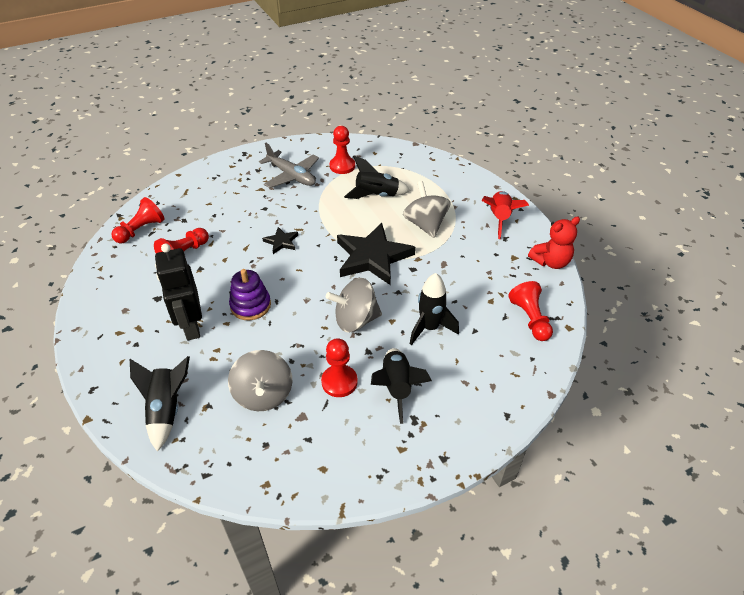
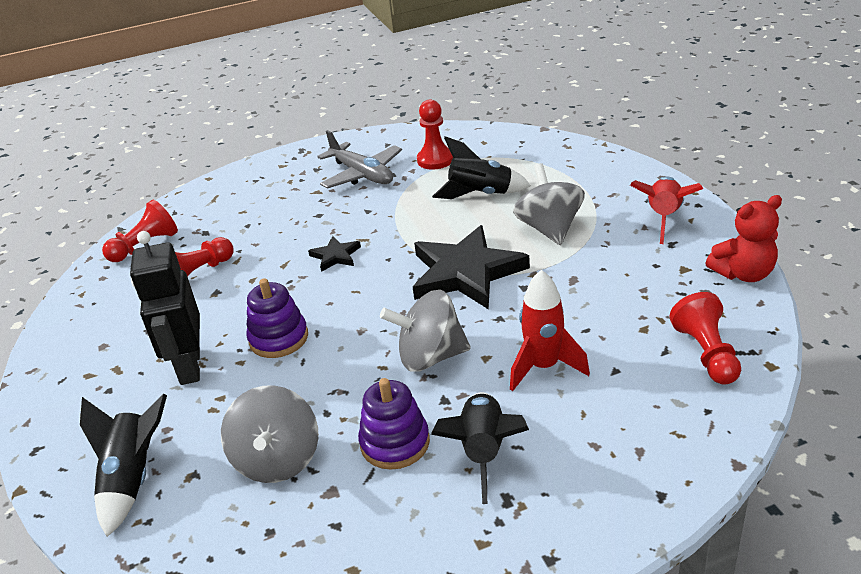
camera: 10 degrees right, 10 degrees down
red pawn [321,338,358,397] -> purple stacking toy [358,378,430,470]
black rocket [410,273,459,345] -> red rocket [510,270,590,391]

